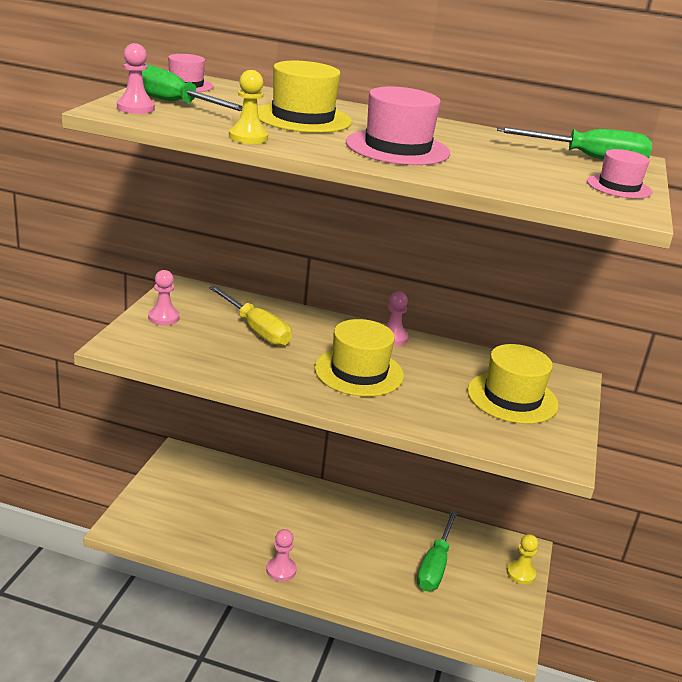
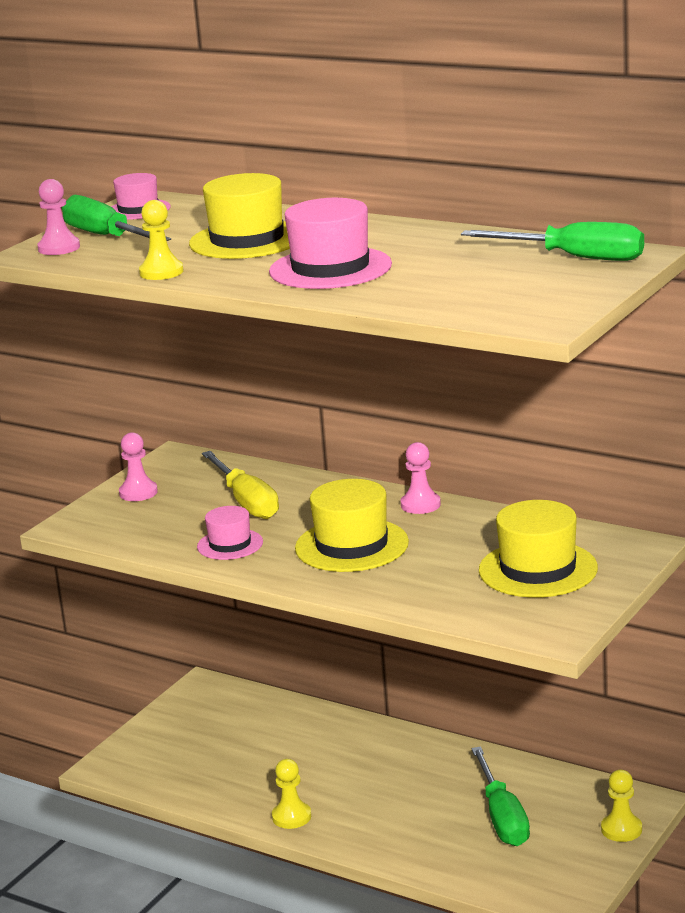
camera: 20 degrees right, 5 degrees down
pink pawn [266,529,297,581] -> yellow pawn [272,759,311,829]
green screwdriver [417,510,458,591] -> green screwdriver turned 45 degrees counterclockwise [471,747,530,846]
pink hat [587,149,652,199] -> pink hat moved to [197,506,263,560]

